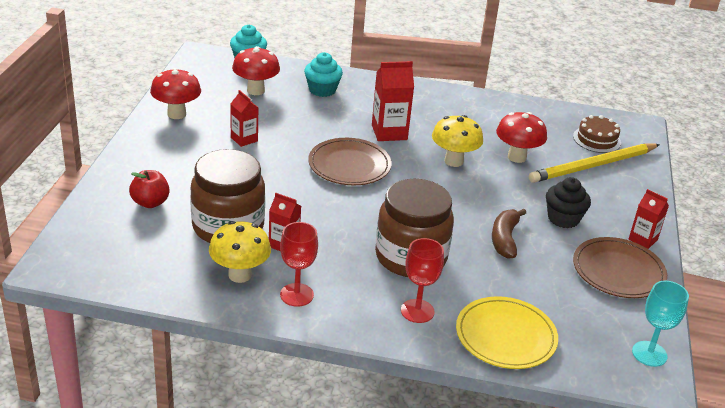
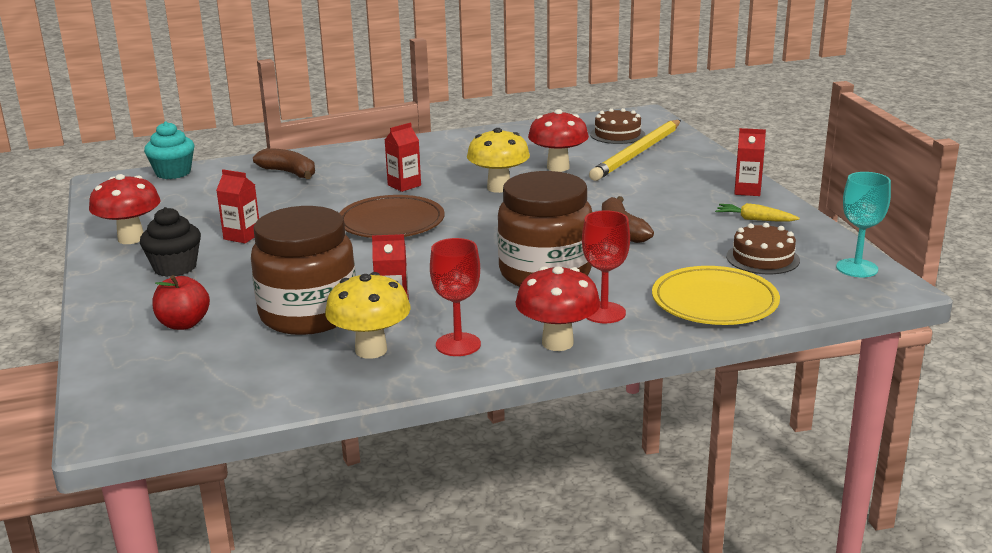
camera: 25 degrees left, 10 degrees down
red mushroom [232,46,280,95] -> red mushroom moved to [515,266,600,351]
turquoise cupcake [304,52,343,97] -> brown banana [253,148,315,179]
red carton [372,61,414,141] -> red carton [385,122,421,192], size x0.63
black cupcake [546,177,591,228] -> black cupcake moved to [140,207,201,277]
brown plate [573,237,667,298] -> yellow carrot [715,203,800,222]
none -> brown cake [726,223,800,274]

